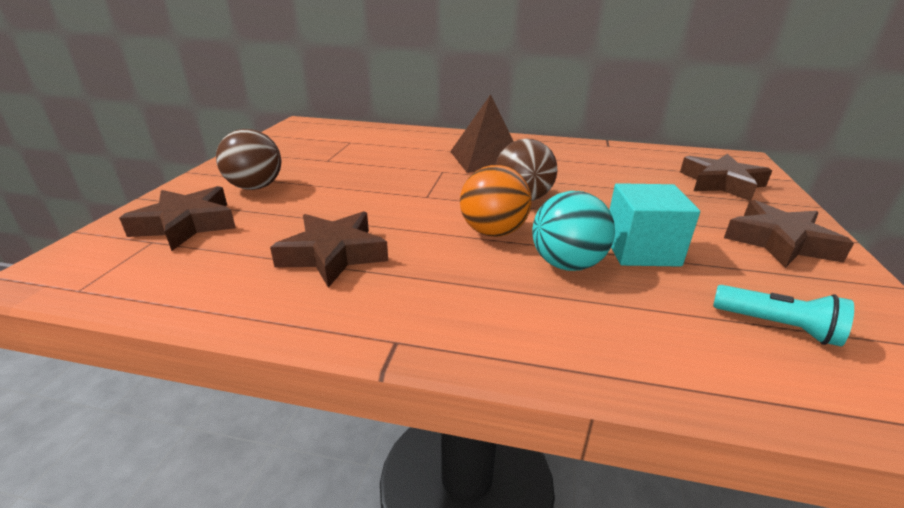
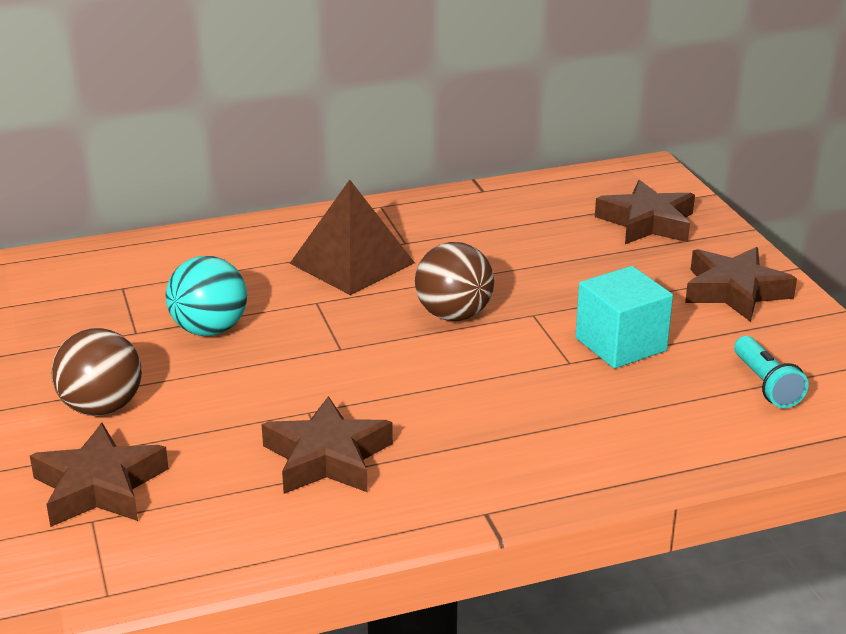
camera: 30 degrees left, 0 degrees up
orange ball [460,165,532,237] -> none
turquoise ball [532,191,615,271] -> turquoise ball moved to [166,256,247,336]
turquoise flashlight [713,285,854,347] -> turquoise flashlight turned 75 degrees clockwise [734,336,808,408]

